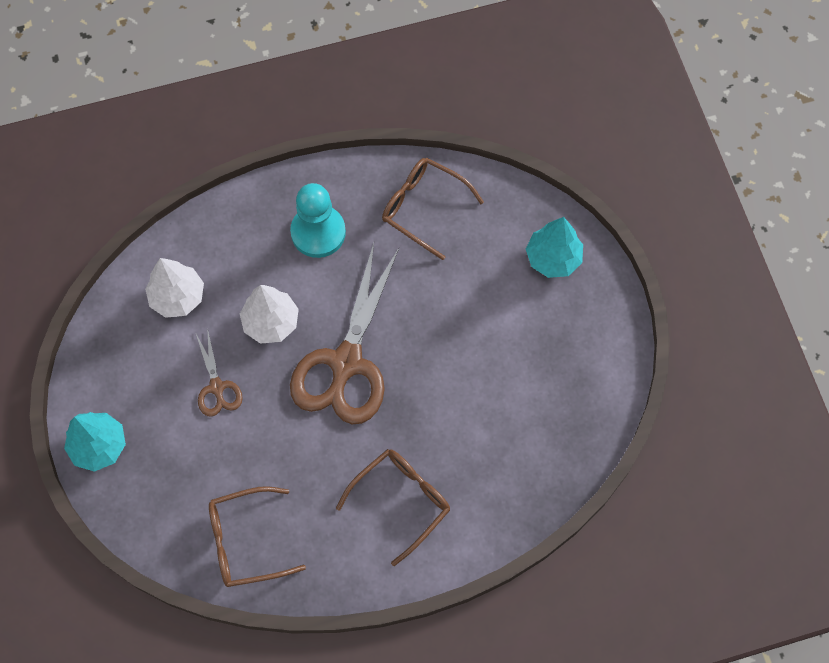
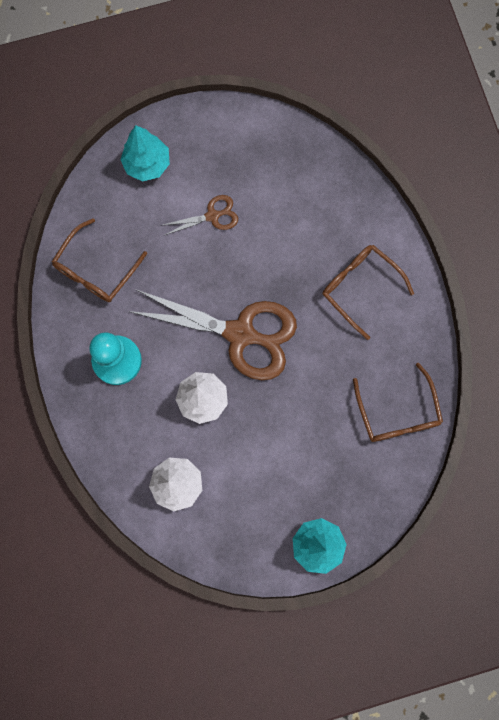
camera: 90 degrees left, 10 degrees up
brown scissors [196,328,243,417] -> brown scissors moved to [163,195,238,235]

